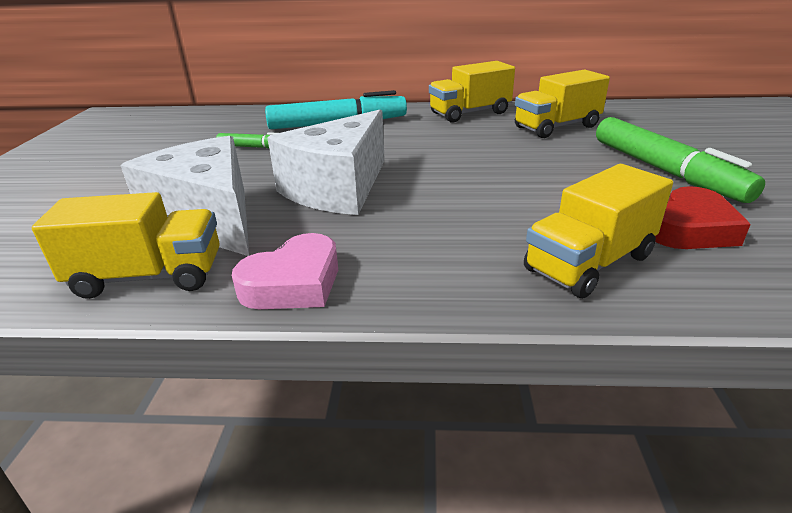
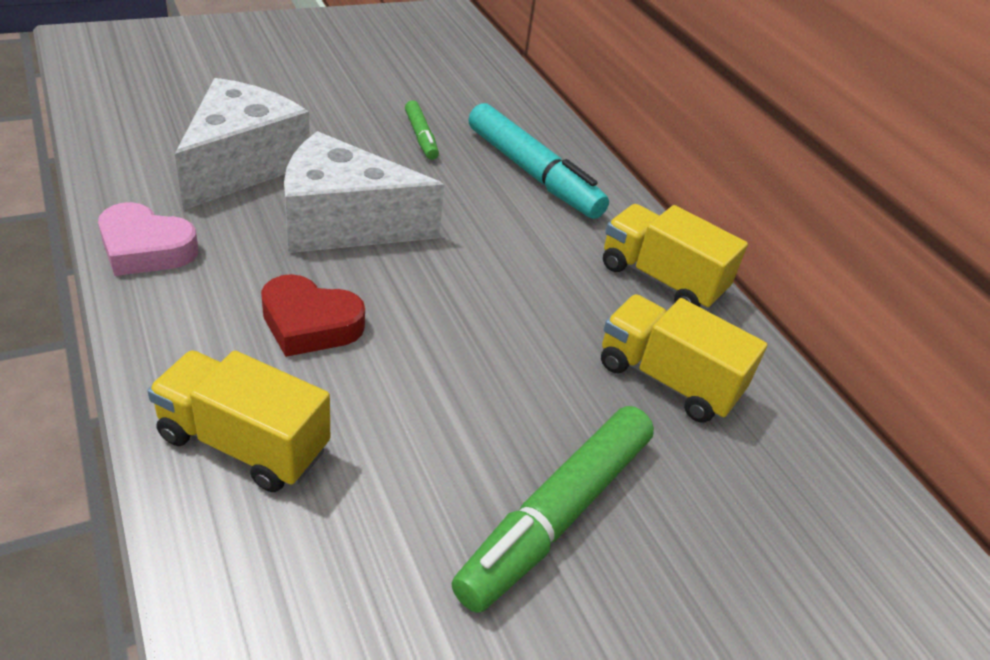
camera: 55 degrees right, 10 degrees up
yellow truck [32,192,220,299] -> none
red heart [655,186,751,249] -> red heart moved to [261,274,365,357]

